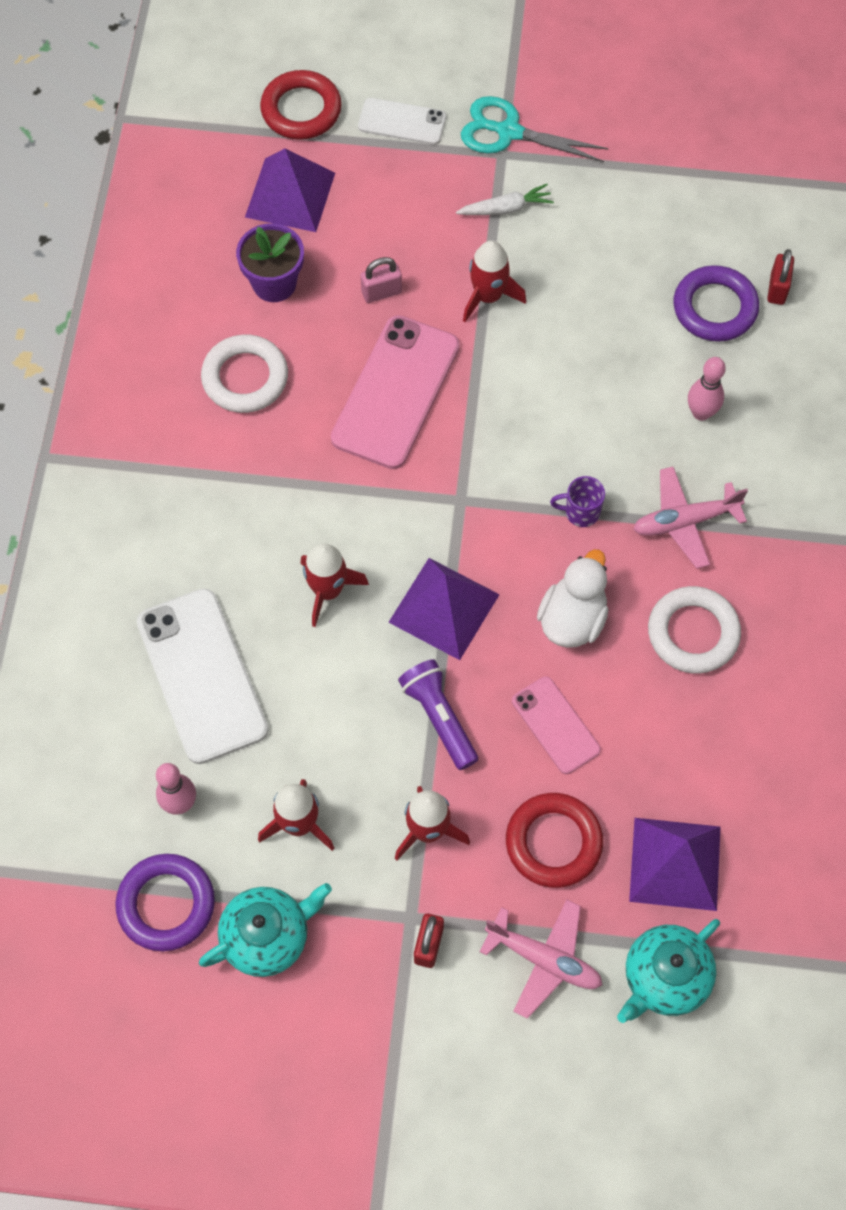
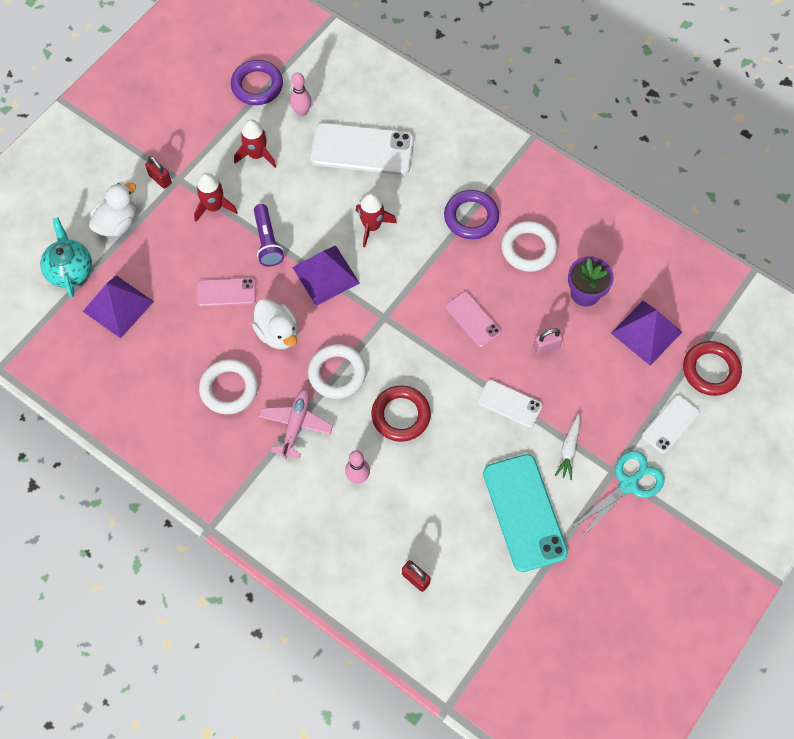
camera: 120 degrees right, 0 degrees up
turquoise teapot [199,883,332,977] -> none
pink phone [331,315,460,469] -> pink phone [446,292,501,347], size x0.56
pink padlock [361,257,402,303] -> pink padlock turned 60 degrees clockwise [533,328,563,355]
purple flashlight [398,659,478,770] -> purple flashlight turned 75 degrees clockwise [254,204,284,267]
red rocket [463,241,526,322] -> white phone [478,380,542,428]
pink plane [480,900,602,1019] -> white duck [89,182,136,236]
red ring [506,793,603,888] -> red ring moved to [371,385,431,442]
purple mug [550,476,605,527] -> white ring [308,344,366,399]
purple ring [674,265,759,342] -> purple ring moved to [444,190,499,239]
none -> turquoise phone [483,454,568,572]

